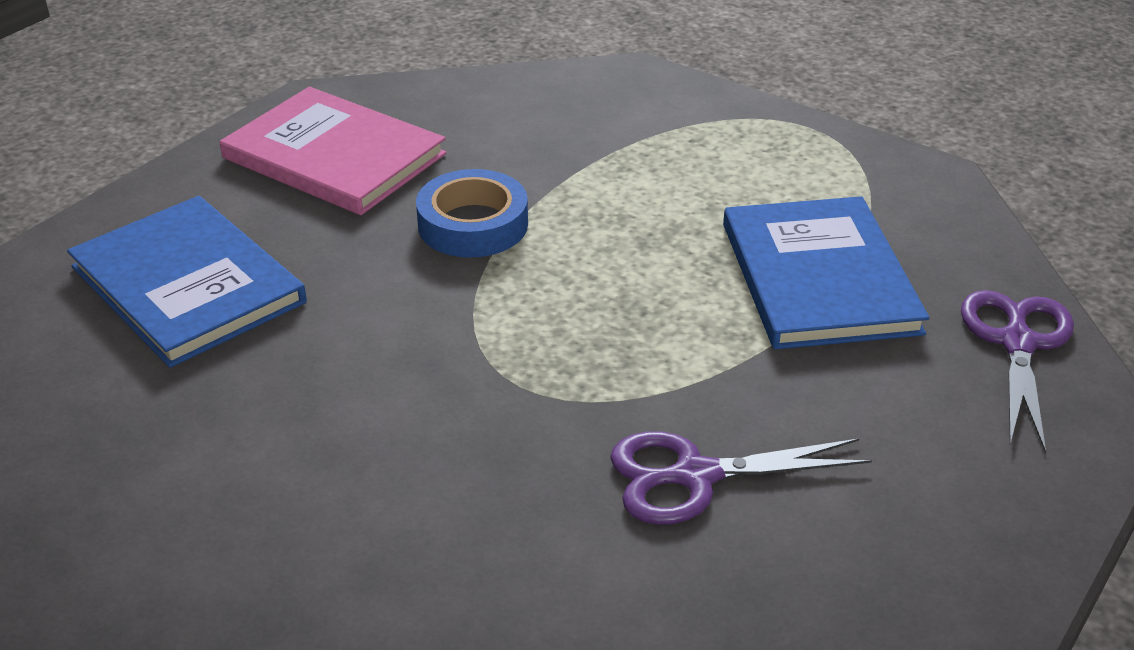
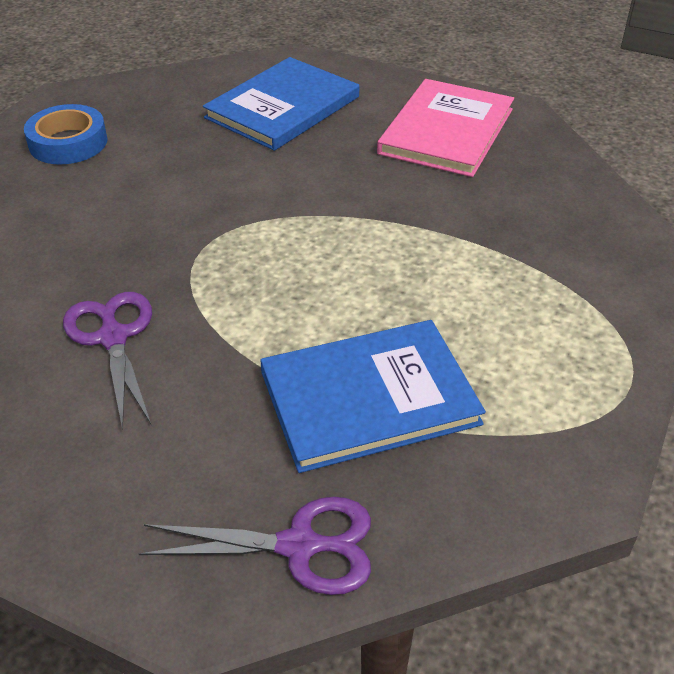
camera: 80 degrees right, 5 degrees up
blue tape [416,169,528,258] -> blue tape moved to [24,104,107,164]

